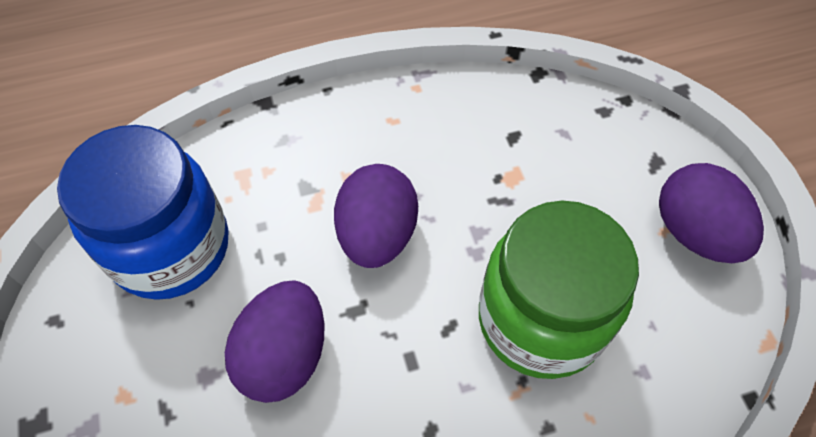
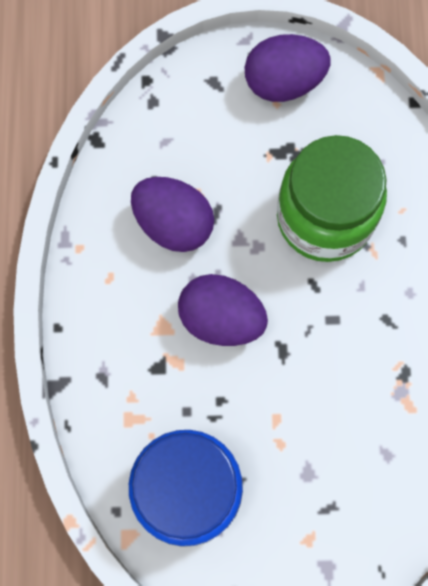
camera: 75 degrees left, 15 degrees up
purple egg [225,280,324,403] -> purple egg moved to [131,177,214,252]

